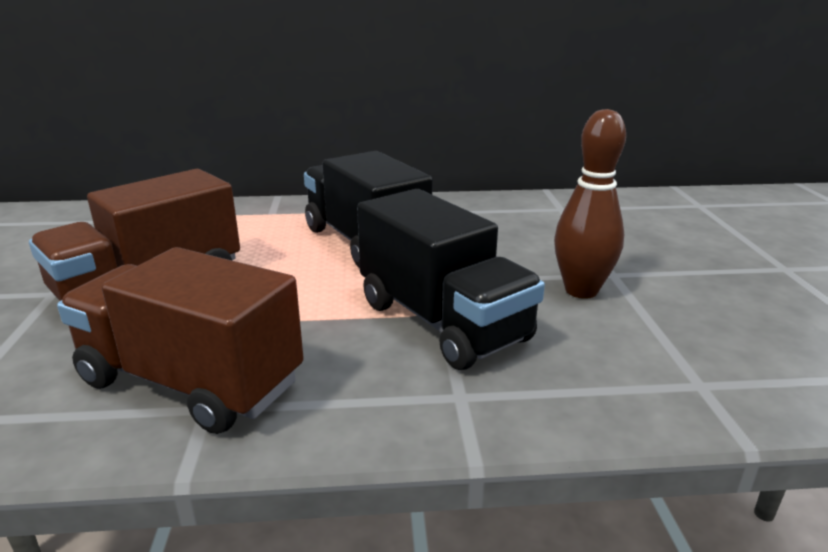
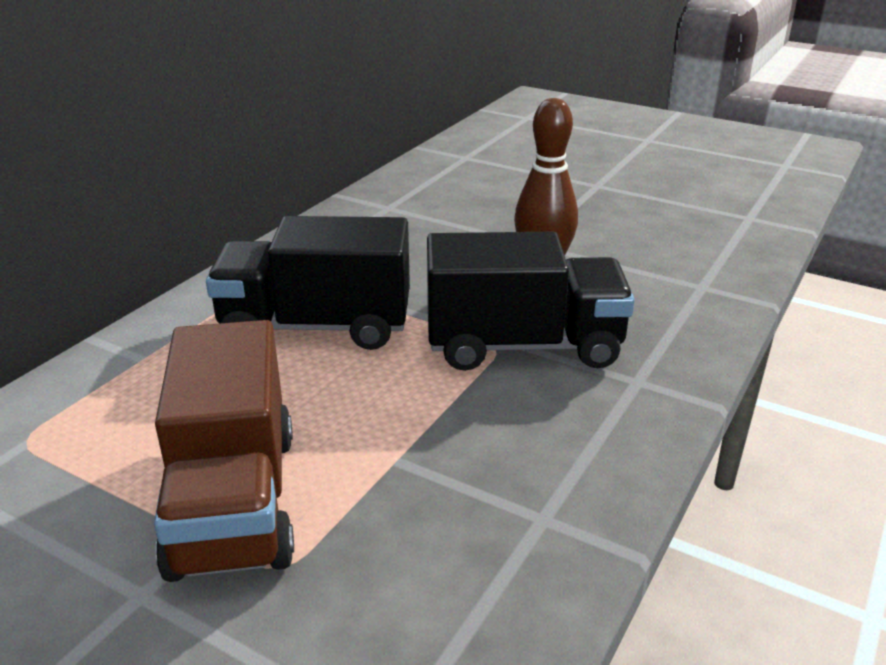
camera: 55 degrees left, 5 degrees up
brown truck [57,247,304,434] -> none

